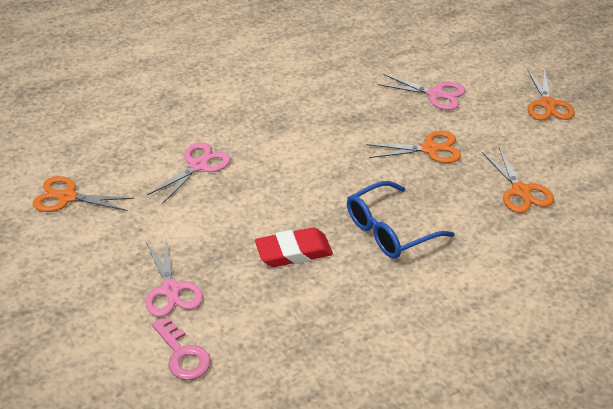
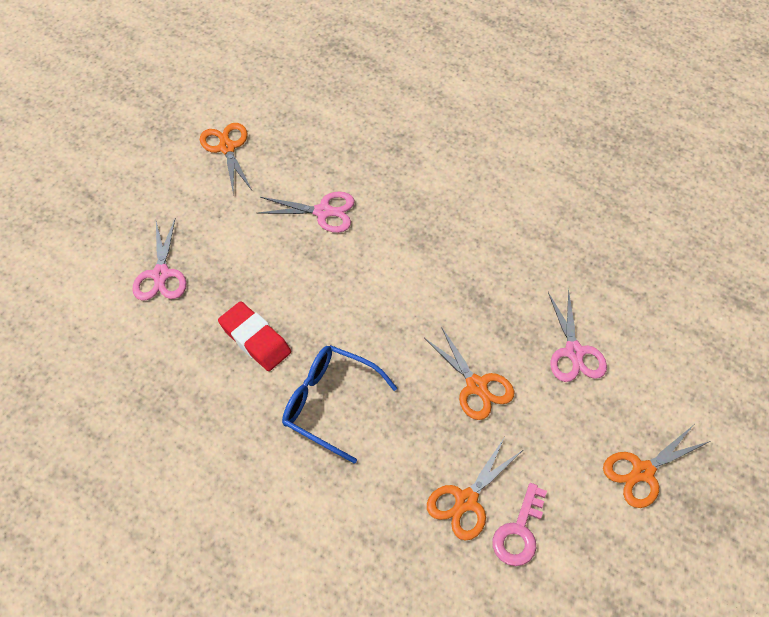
camera: 60 degrees right, 15 degrees up
pink scissors [146,239,203,317] -> pink scissors turned 45 degrees counterclockwise [132,219,187,301]
pink key [152,317,211,380] -> pink key moved to [492,483,547,566]

